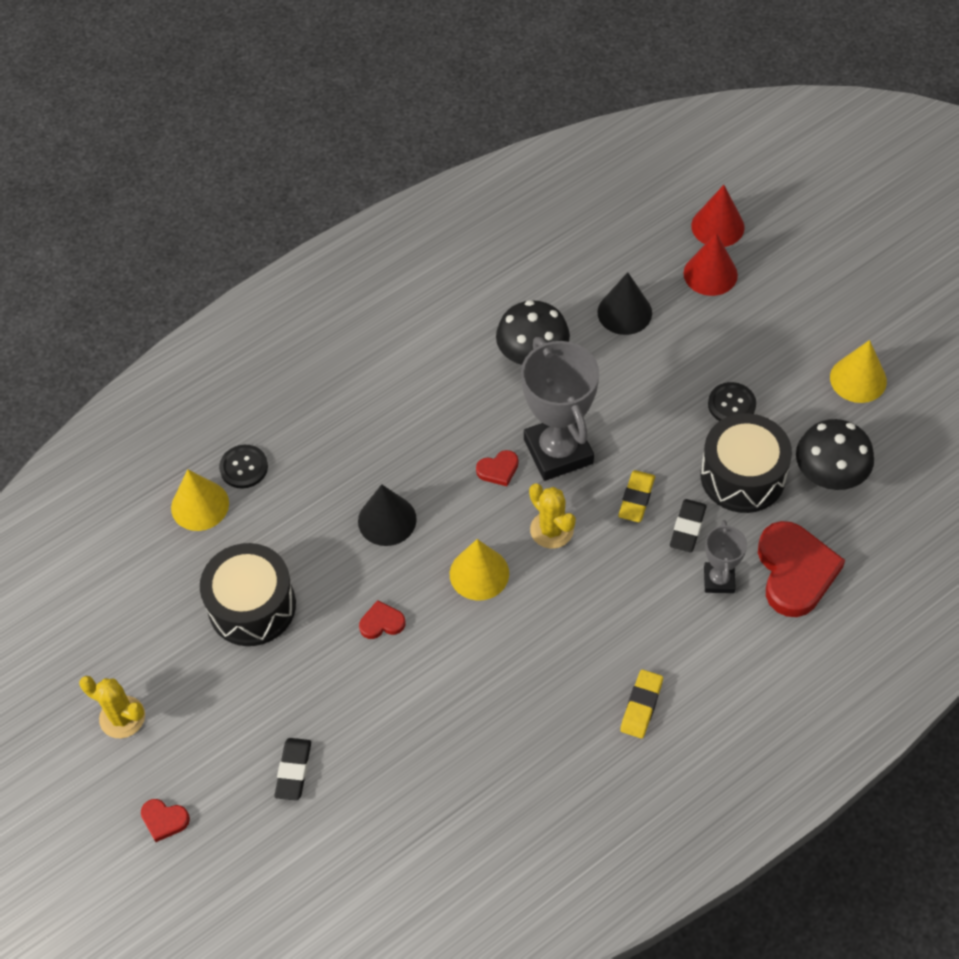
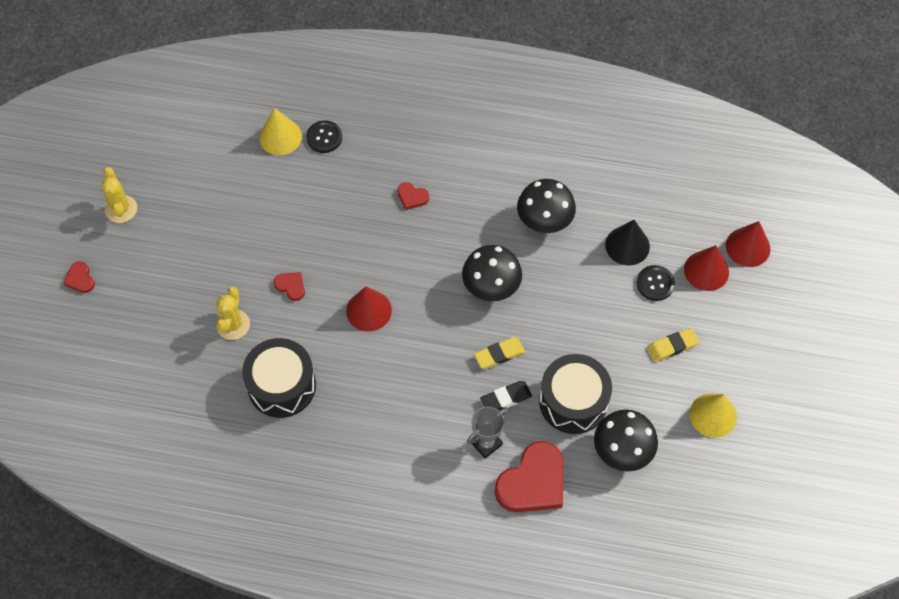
camera: 45 degrees right, 5 degrees up
black drum [200,543,296,646] -> black drum moved to [242,338,316,418]
black eraser [274,738,311,801] -> none
black cone [358,484,417,546] -> none
yellow cone [450,539,509,600] -> red cone [346,286,392,332]
red heart [476,450,518,486] -> red heart moved to [397,182,429,210]
grey trophy [521,337,599,481] -> black mushroom [462,245,522,301]
yellow cactus [529,483,576,549] -> yellow cactus moved to [216,287,250,340]
yellow eraser [620,669,663,739] -> yellow eraser moved to [647,328,699,362]
black button [708,382,756,421] -> black button moved to [636,265,675,301]

